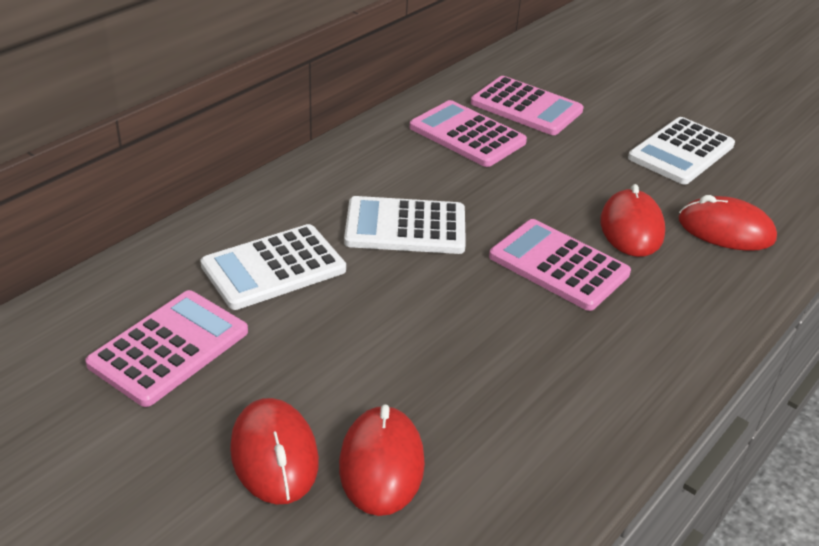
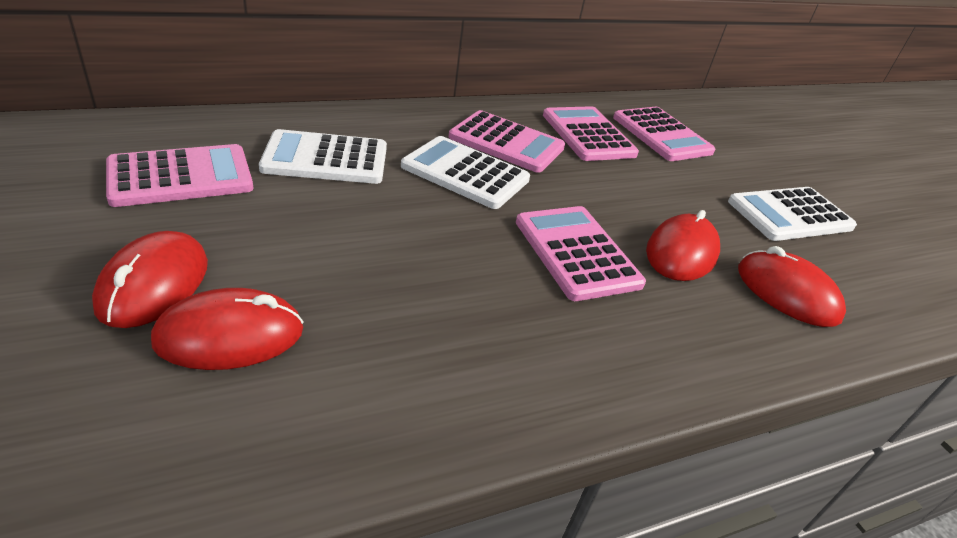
camera: 25 degrees right, 0 degrees up
red mouse [339,404,425,516] -> red mouse turned 45 degrees clockwise [151,288,304,370]
none -> pink calculator [448,110,565,173]

